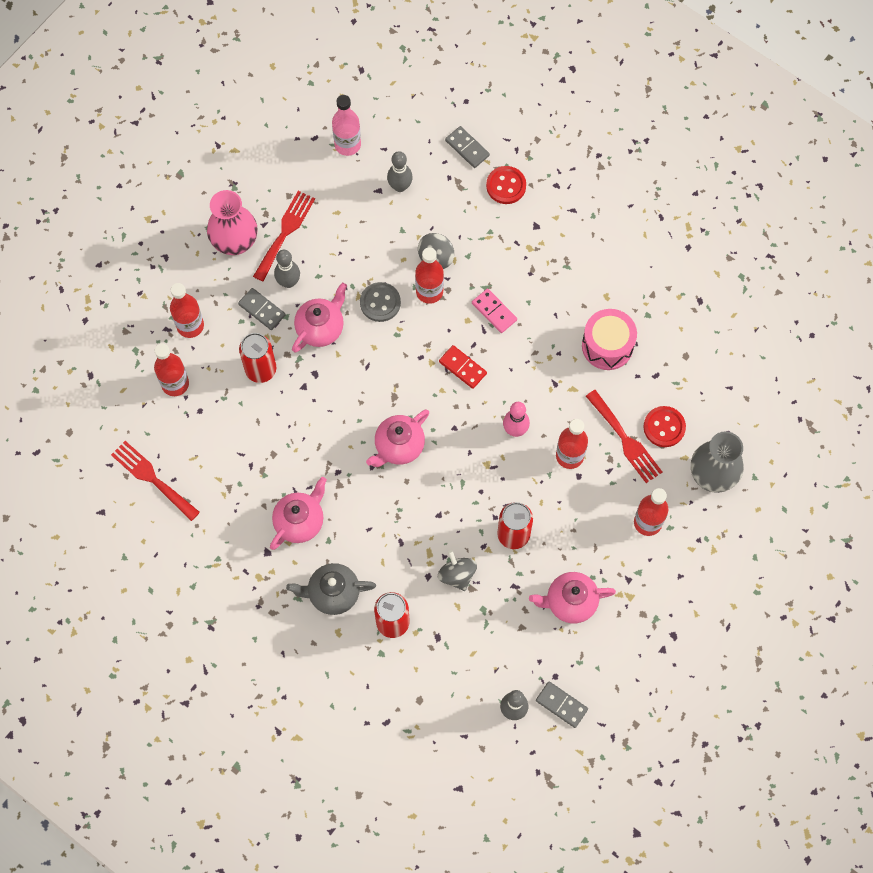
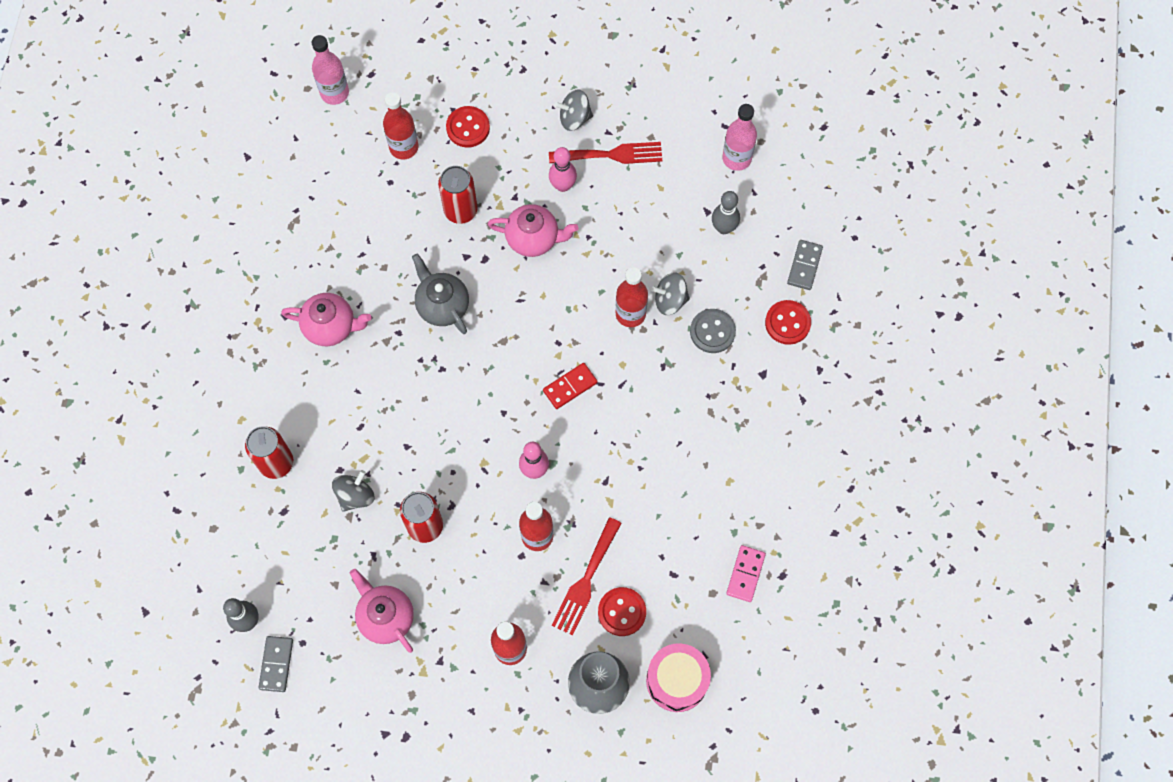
camera: 60 degrees right, 0 degrees up
red fork [111,441,200,521] -> none
red bottle [170,283,204,338] -> red button [446,106,490,148]
pink vase [207,190,257,255] -> grey spinning top [555,89,593,131]
grey domino [238,288,286,330] -> none
grey bowling pin [274,250,300,288] -> pink bowling pin [549,147,577,192]
grey teapot [286,563,376,615] -> grey teapot moved to [412,254,469,334]
grey button [360,282,401,322] -> grey button moved to [690,309,736,353]
pink teapot [366,409,429,467] -> none
red domino [439,345,487,389] -> red domino turned 45 degrees clockwise [543,363,598,409]
pink domino [472,288,517,333] -> pink domino moved to [726,545,766,602]
pink drum [582,309,637,370] -> pink drum moved to [646,643,711,712]
none -> pink bottle [312,35,349,105]

